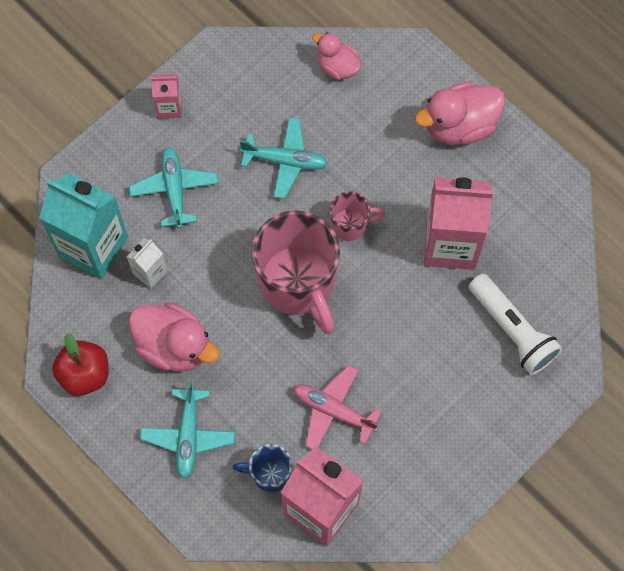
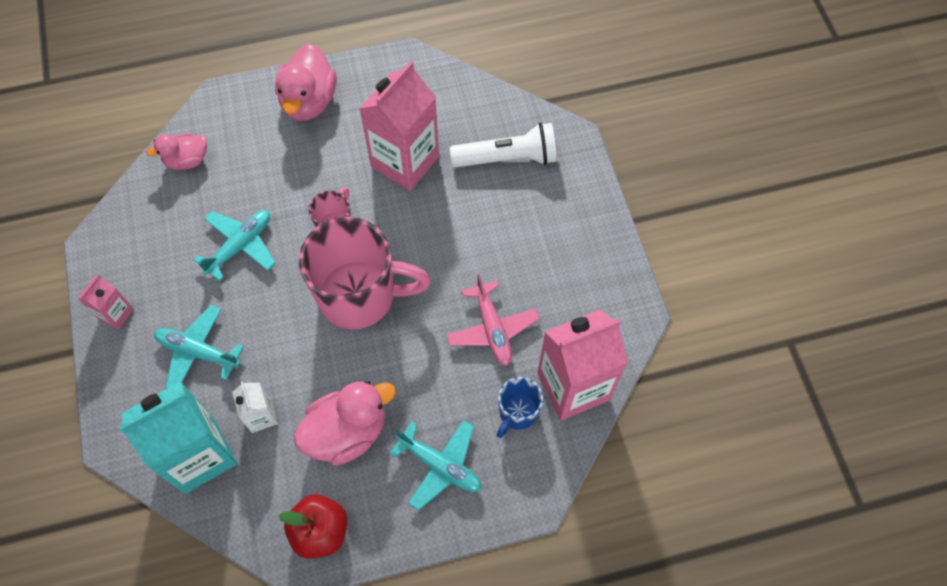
camera: 60 degrees left, 5 degrees down
pink plane [294,365,382,449] -> pink plane turned 75 degrees counterclockwise [446,274,540,366]

